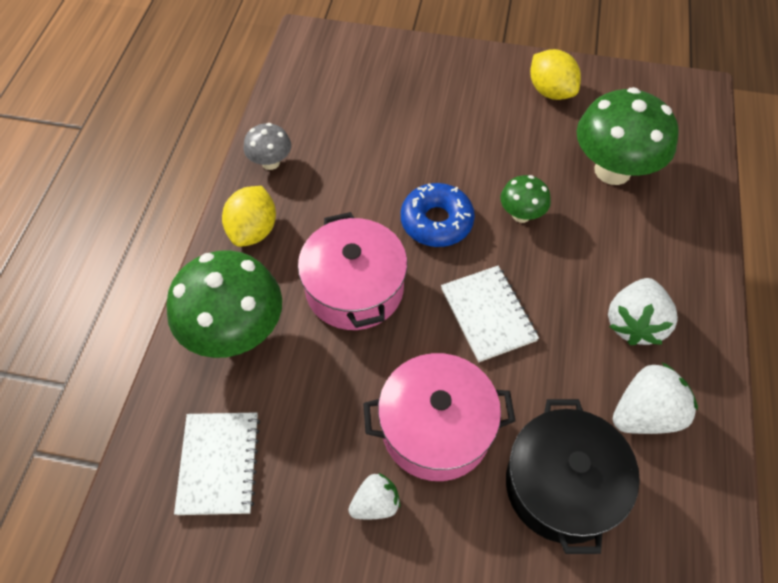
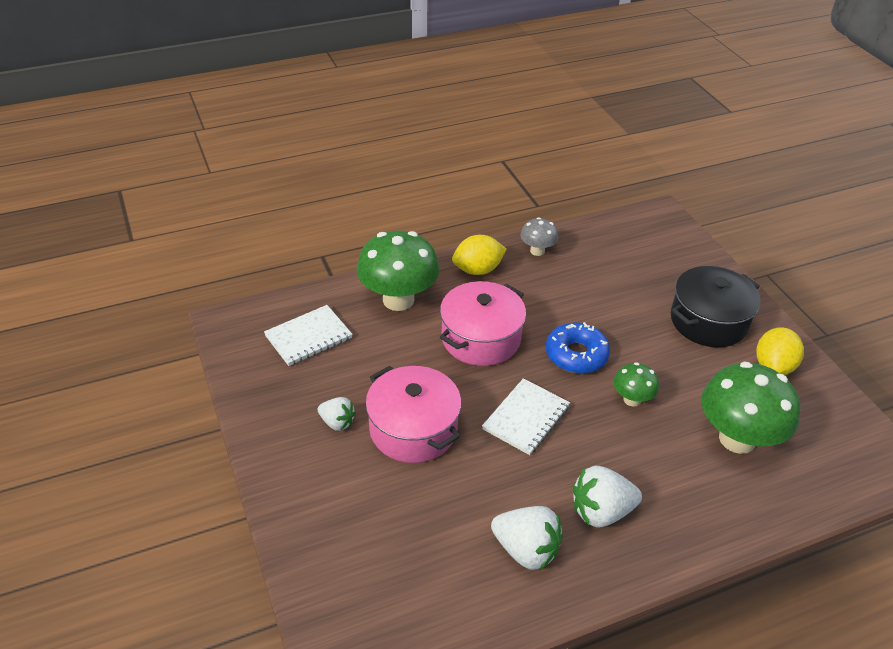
camera: 55 degrees right, 15 degrees down
black pot [506,399,640,554] -> black pot moved to [671,266,761,347]

